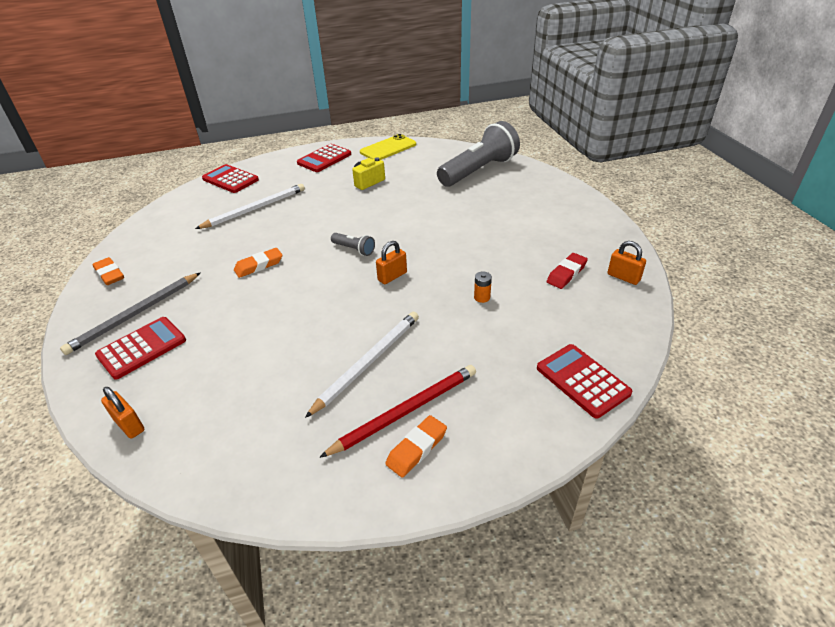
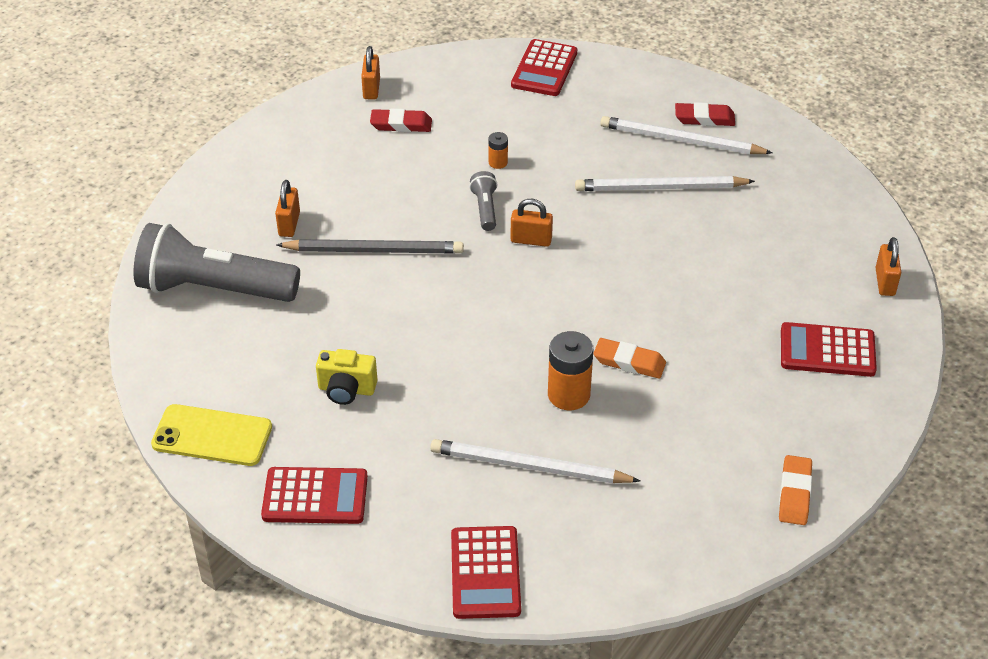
camera: 130 degrees left, 5 degrees up
grey pencil [60,272,201,355] -> grey pencil moved to [277,239,464,254]
red pencil [319,365,476,458] -> white pencil [600,116,773,154]
grey flashlight [331,233,375,256] -> grey flashlight moved to [469,171,498,231]
orange eraser [385,415,447,478] -> red eraser [675,102,735,126]
none -> orange padlock [275,180,300,237]
none -> orange battery [548,331,593,410]

